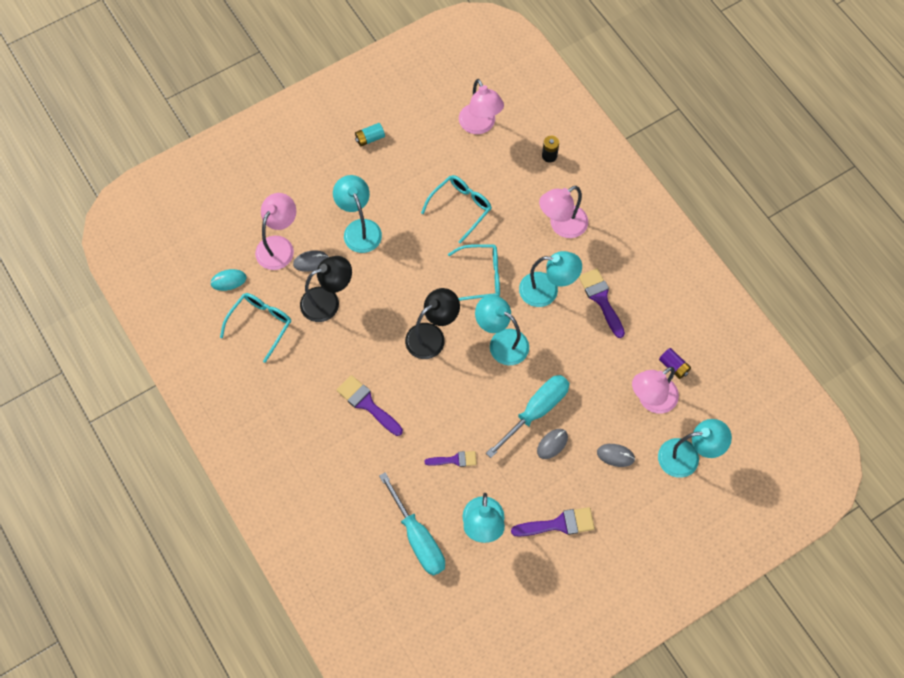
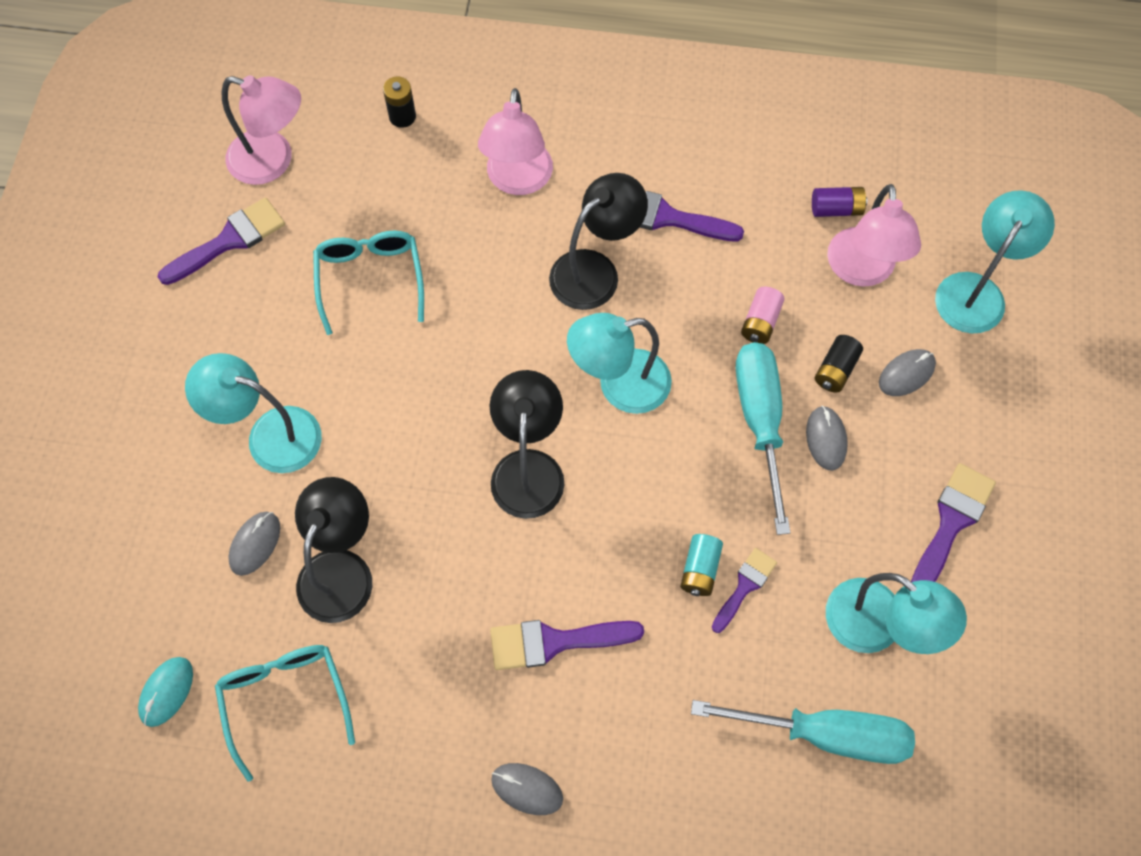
camera: 50 degrees left, 0 degrees up
pink lamp [255,193,296,270] -> none
turquoise battery [355,123,385,146] -> turquoise battery moved to [680,534,723,596]
turquoise glasses [448,244,500,301] -> none
turquoise lamp [519,251,582,307] -> black lamp [549,173,648,310]
none -> purple brush [158,198,285,285]
none -> grey mouse [491,763,563,815]
none -> pink battery [741,287,785,344]
none -> black battery [815,335,863,393]

